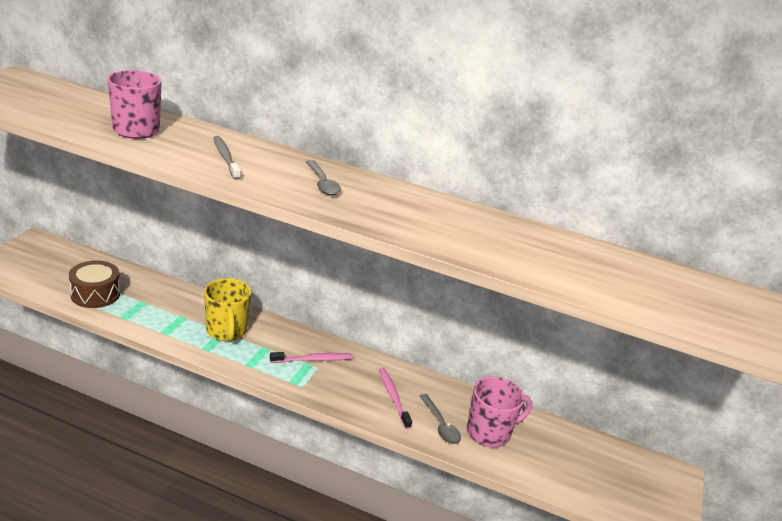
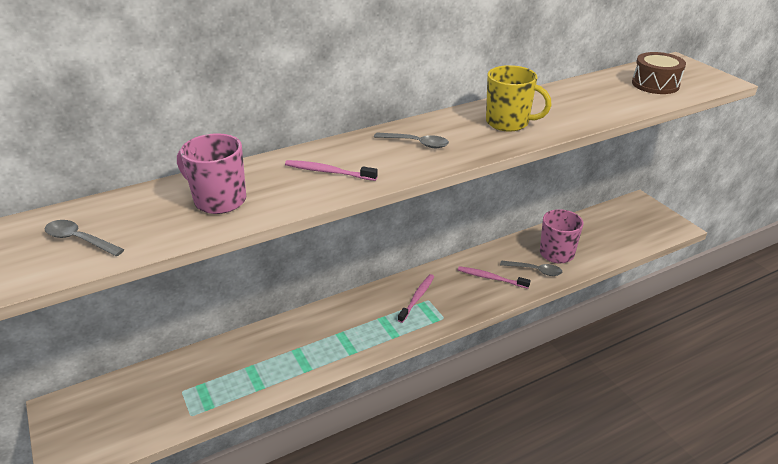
camera: 45 degrees left, 5 degrees up
brown drum [69,261,120,308] -> brown drum moved to [632,52,686,94]
yellow mug [204,278,251,341] -> yellow mug moved to [486,65,552,132]
grey toothbrush [213,136,241,180] -> pink toothbrush [285,160,378,181]
none -> grey spoon [44,220,124,257]

